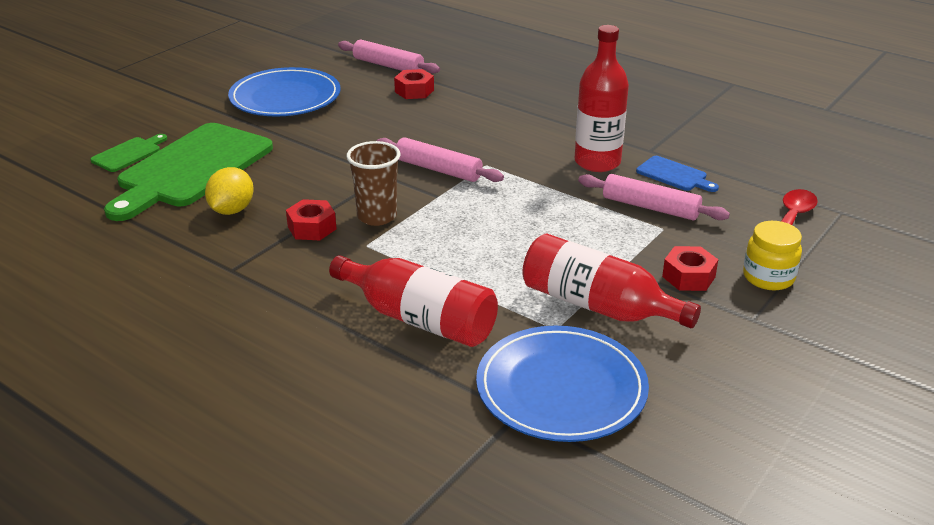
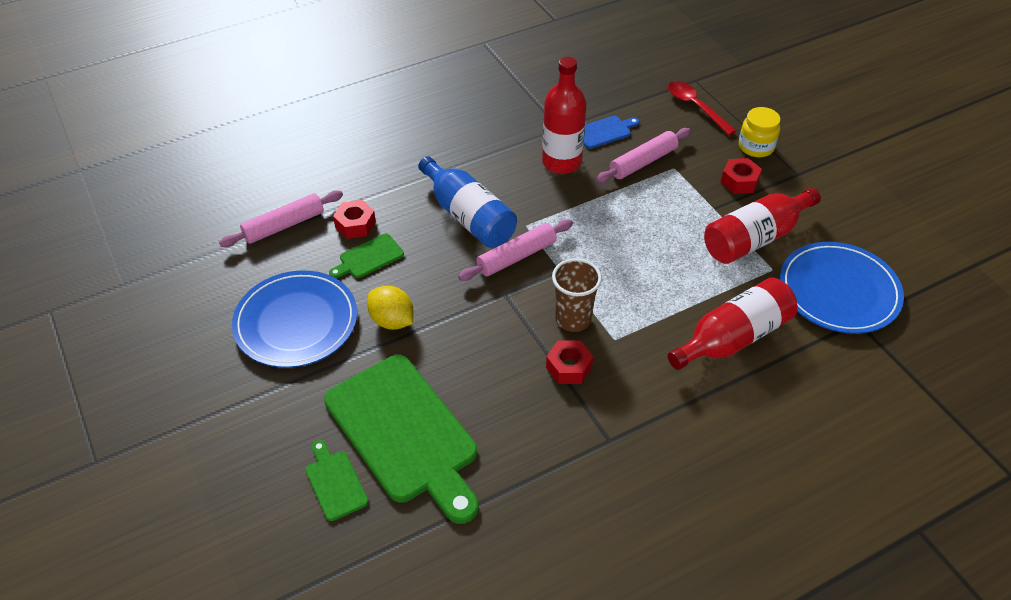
camera: 65 degrees left, 15 degrees up
yellow lemon [205,167,254,215] -> yellow lemon moved to [367,286,413,330]
none -> green cutting board [329,234,404,278]
none -> blue bottle [418,156,517,248]

